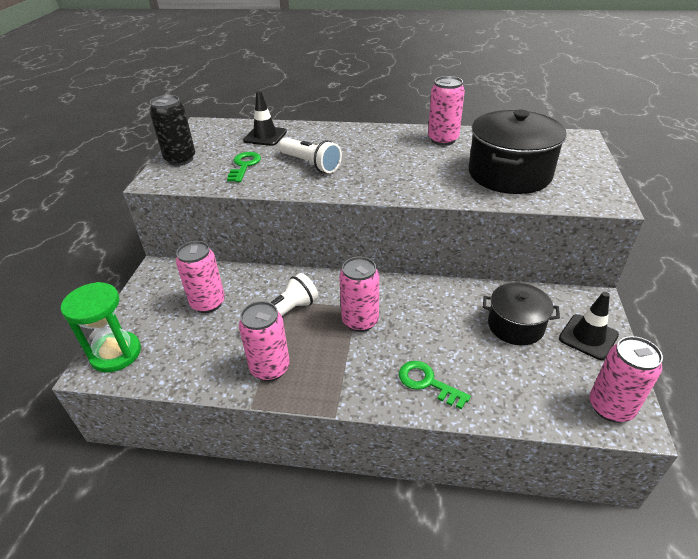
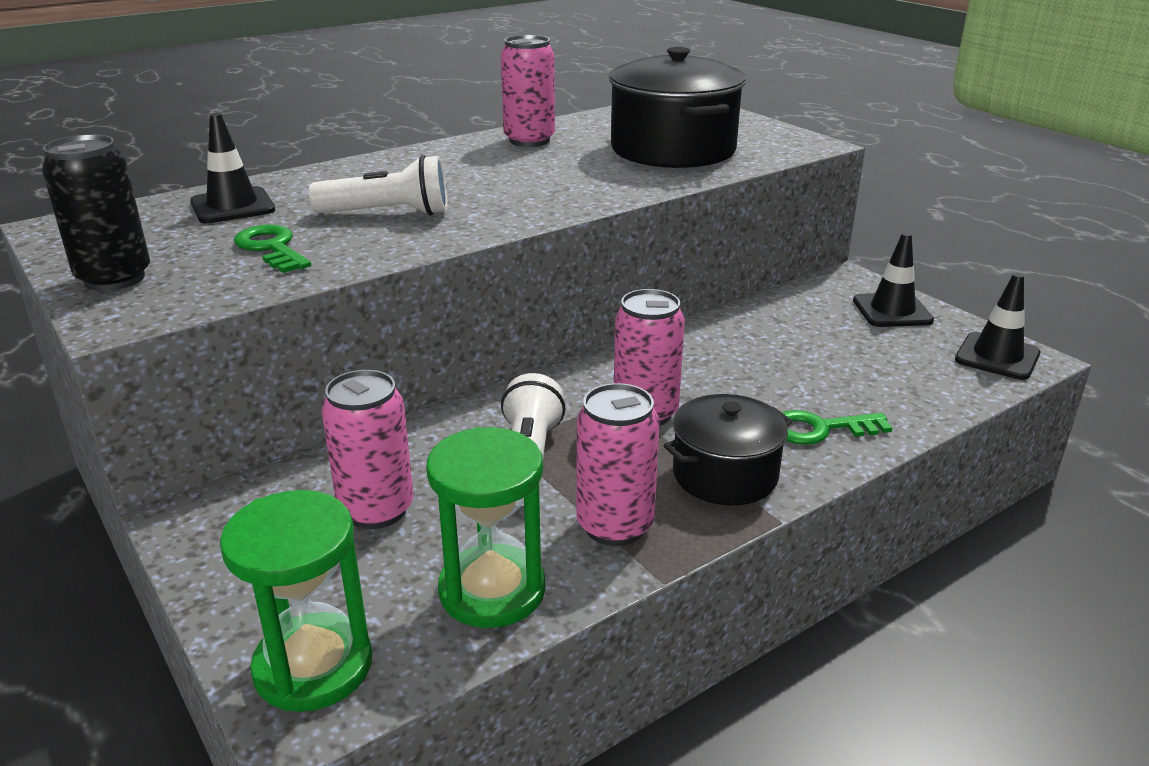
camera: 45 degrees left, 10 degrees down
black pot [483,283,560,346] -> black pot moved to [663,394,793,505]
pink can [590,336,663,423] -> black traffic cone [955,273,1041,380]
none -> green hourglass [426,427,545,628]

